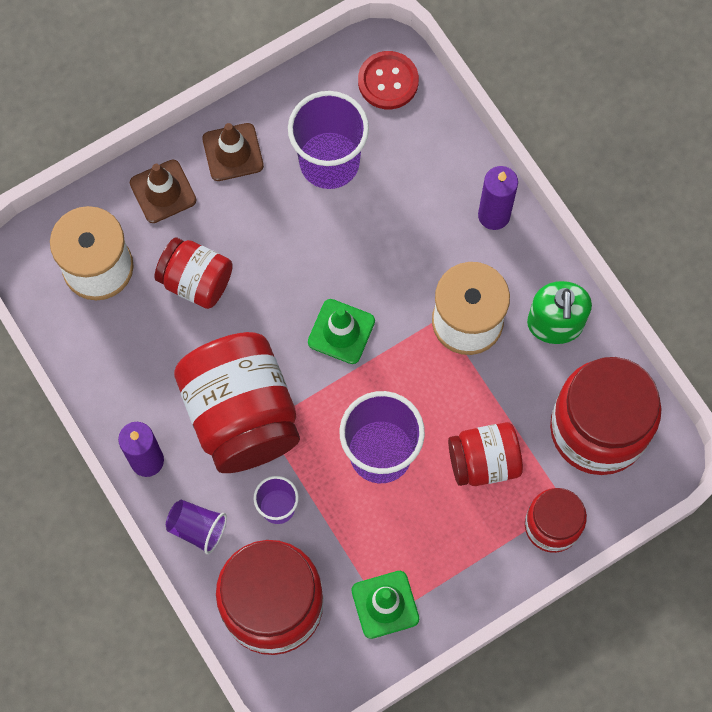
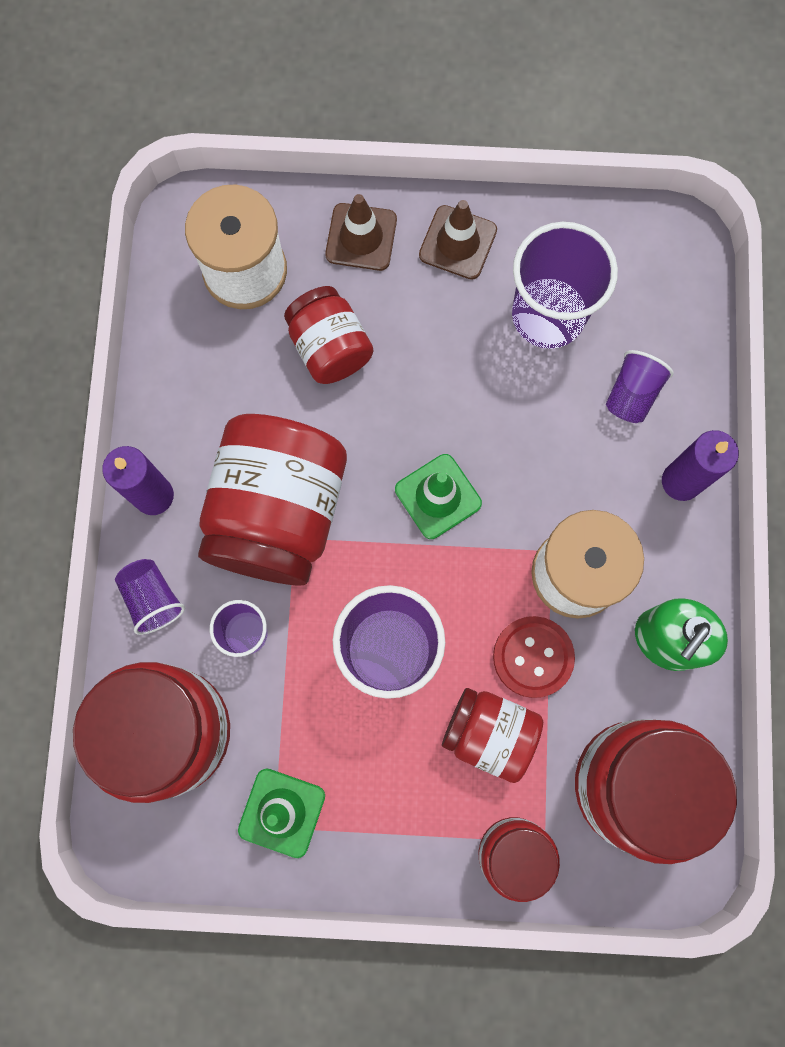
camera: 35 degrees right, 5 degrees up
red button [358,51,419,109] -> red button moved to [493,616,575,698]
none -> purple cup [606,350,673,423]

